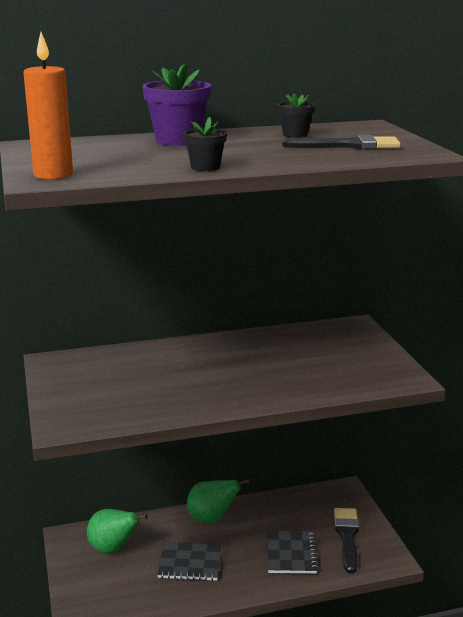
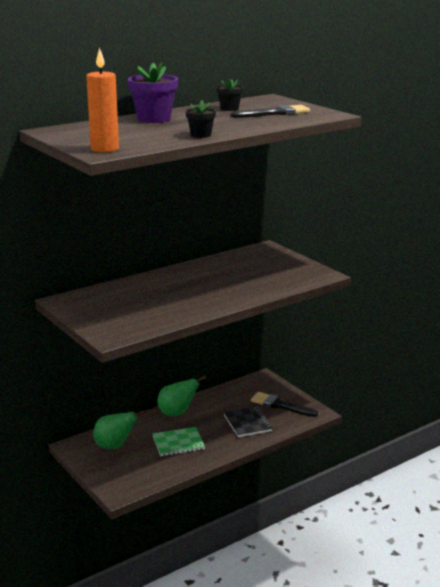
camera: 20 degrees left, 0 degrees up
black notebook [157,542,222,581] -> green notebook [152,427,205,456]
black brush [334,508,359,573] -> black brush turned 45 degrees counterclockwise [251,392,318,417]

